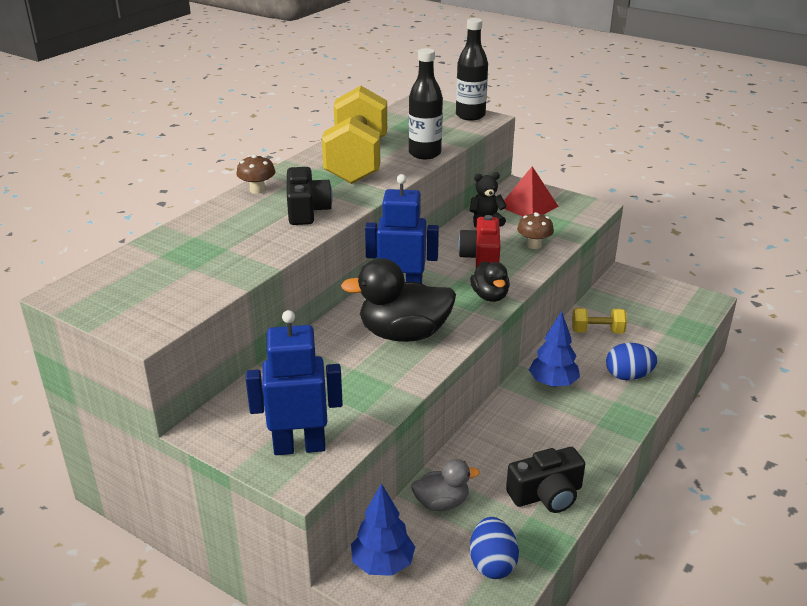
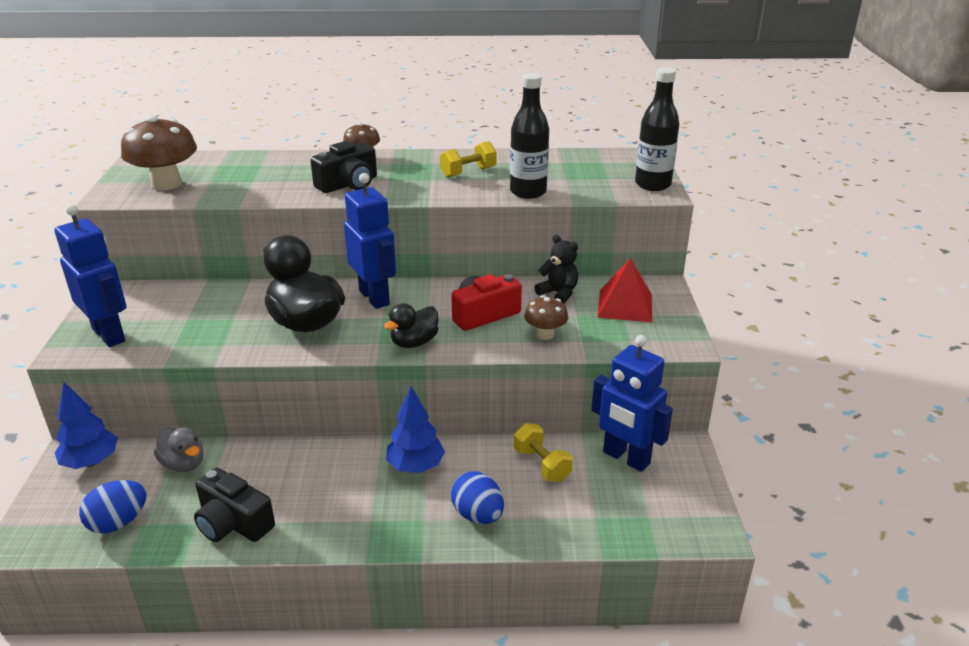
camera: 55 degrees right, 0 degrees up
yellow dumbbell [322,86,387,184] -> yellow dumbbell [440,141,497,178], size x0.45
none -> brown mushroom [121,115,197,190]
none -> blue robot [591,335,673,472]

